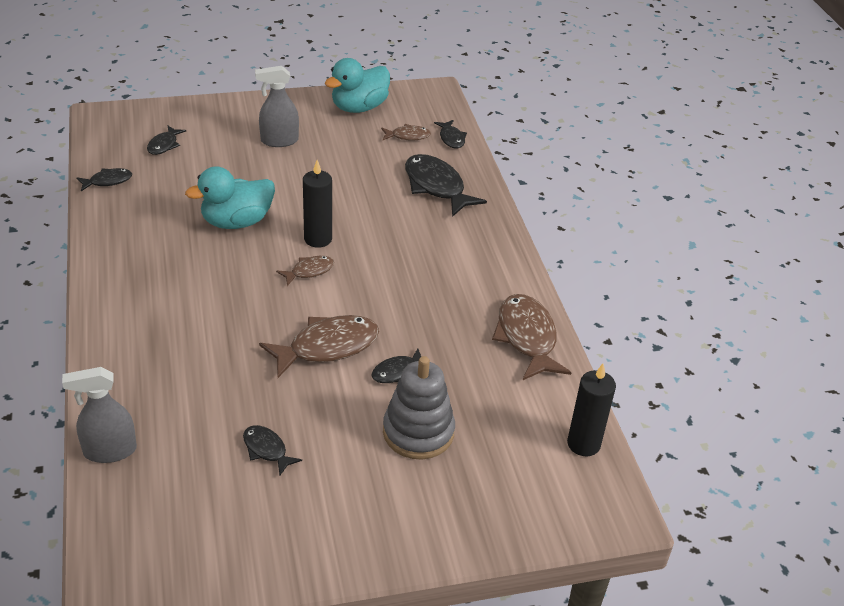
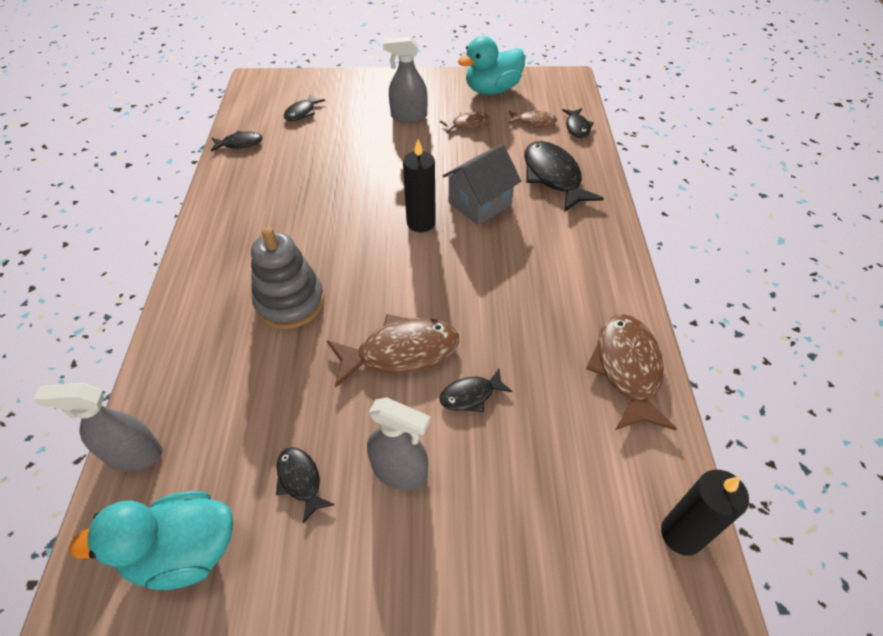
camera: 15 degrees right, 10 degrees up
turquoise duck [185,166,275,229] -> turquoise duck moved to [69,491,233,590]
brown fish [276,256,334,286] -> brown fish moved to [440,112,489,133]
grey stacking toy [383,356,455,459] -> grey stacking toy moved to [251,227,324,329]
none -> grey spray bottle [367,397,430,491]
none -> grey house [442,144,521,225]

